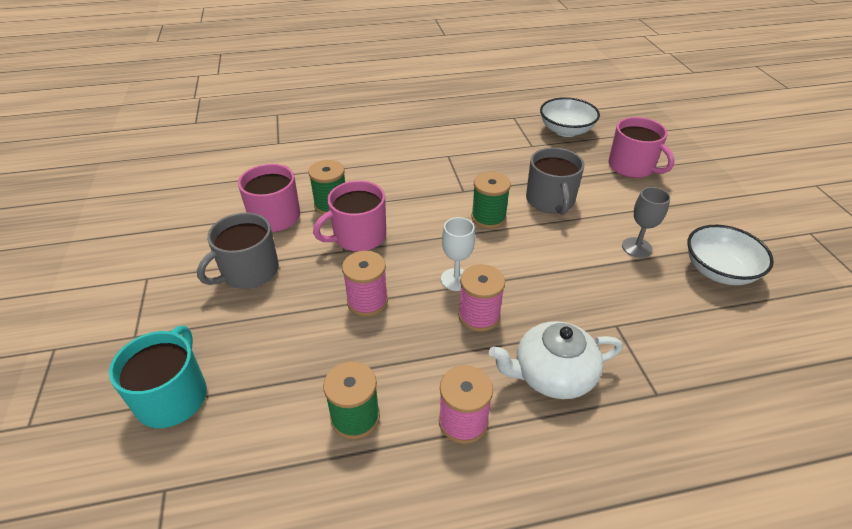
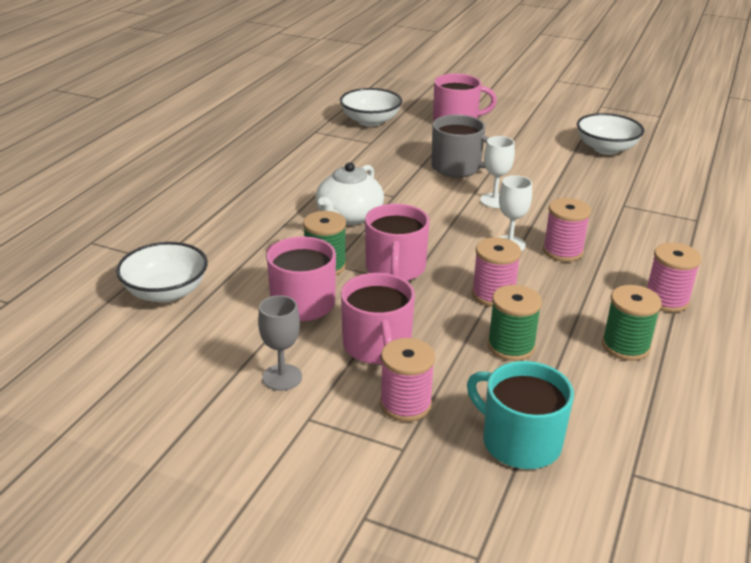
camera: 55 degrees left, 10 degrees down
grey mug [197,213,279,289] -> pink mug [341,273,415,364]
green spool [471,172,511,229] -> green spool moved to [488,285,542,361]
white teapot [489,321,623,399] -> white teapot moved to [316,162,384,225]
grey goblet [622,187,670,258] -> grey goblet moved to [258,295,302,391]
none -> white bowl [116,242,208,303]
none -> pink spool [380,338,435,422]
none -> white goblet [480,136,515,208]

